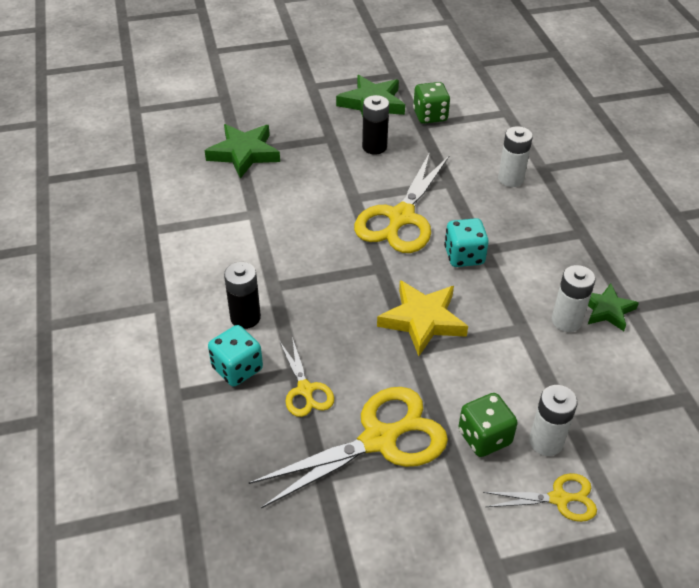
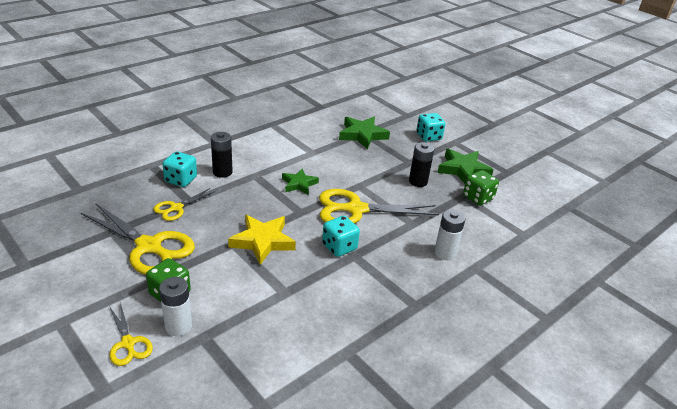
camera: 60 degrees right, 10 degrees down
white battery [552,265,596,332] -> none
green star [588,283,639,331] -> green star moved to [282,168,319,195]
none -> turquoise dice [416,113,445,142]

